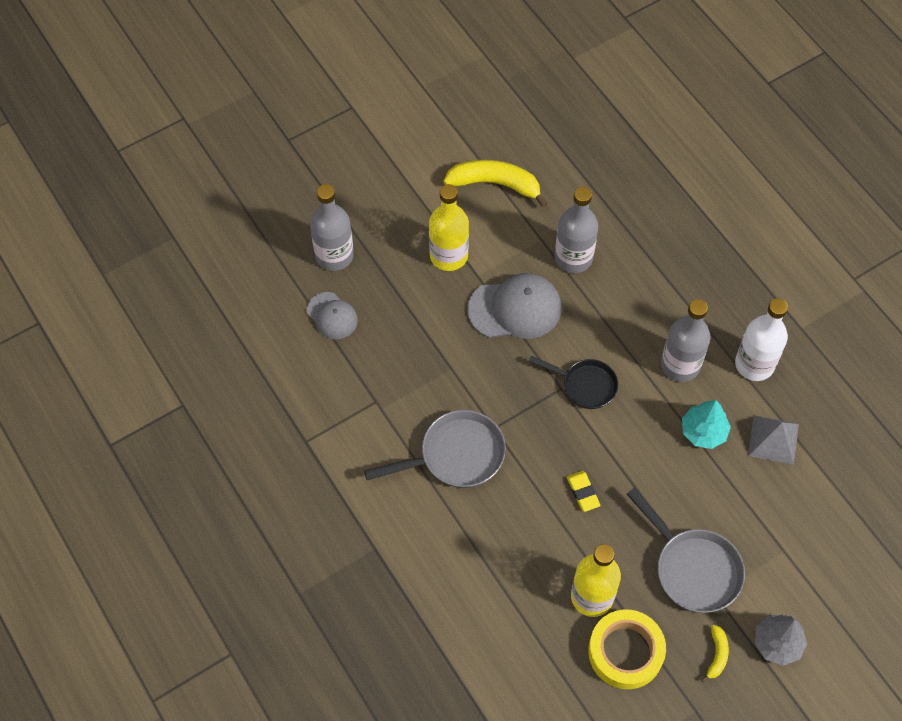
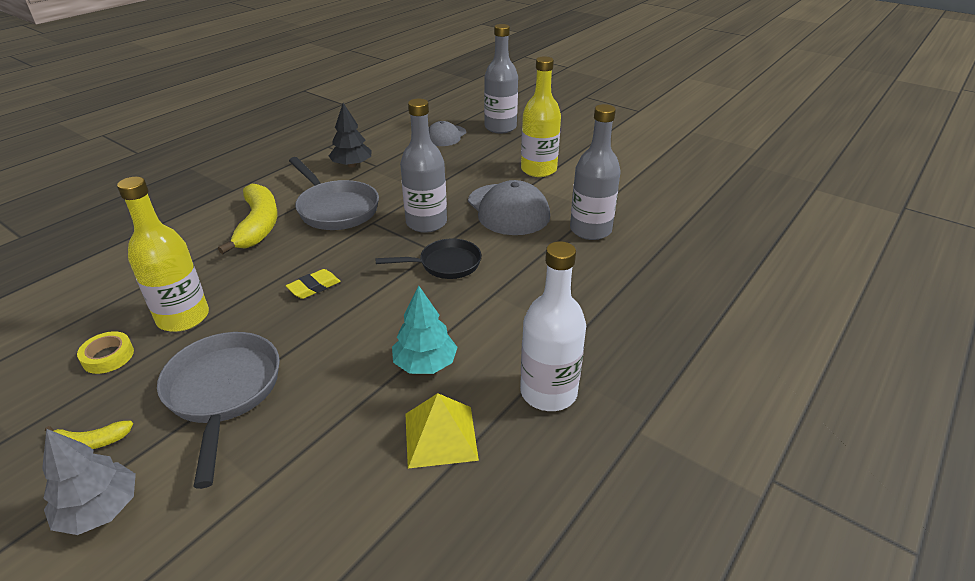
camera: 70 degrees right, 25 degrees down
yellow banana [443,160,548,207] -> yellow banana moved to [218,184,277,254]
black pan [529,356,618,409] -> black pan turned 105 degrees counterclockwise [375,238,482,279]
yellow tape [588,609,666,689] -> yellow tape [77,331,134,374], size x0.51
grey pan [627,488,745,613] -> grey pan turned 135 degrees clockwise [157,332,280,489]
grey bottle [661,299,711,382] -> grey bottle moved to [400,99,447,233]
grey pyramid [748,415,799,465] -> yellow pyramid [405,393,479,468]
none -> black tree [329,103,371,168]

